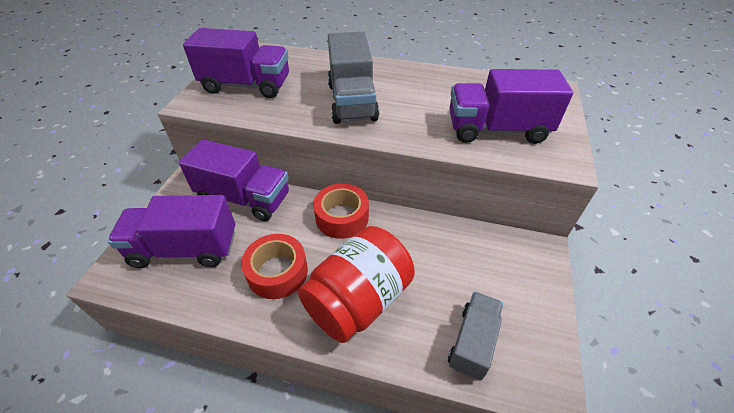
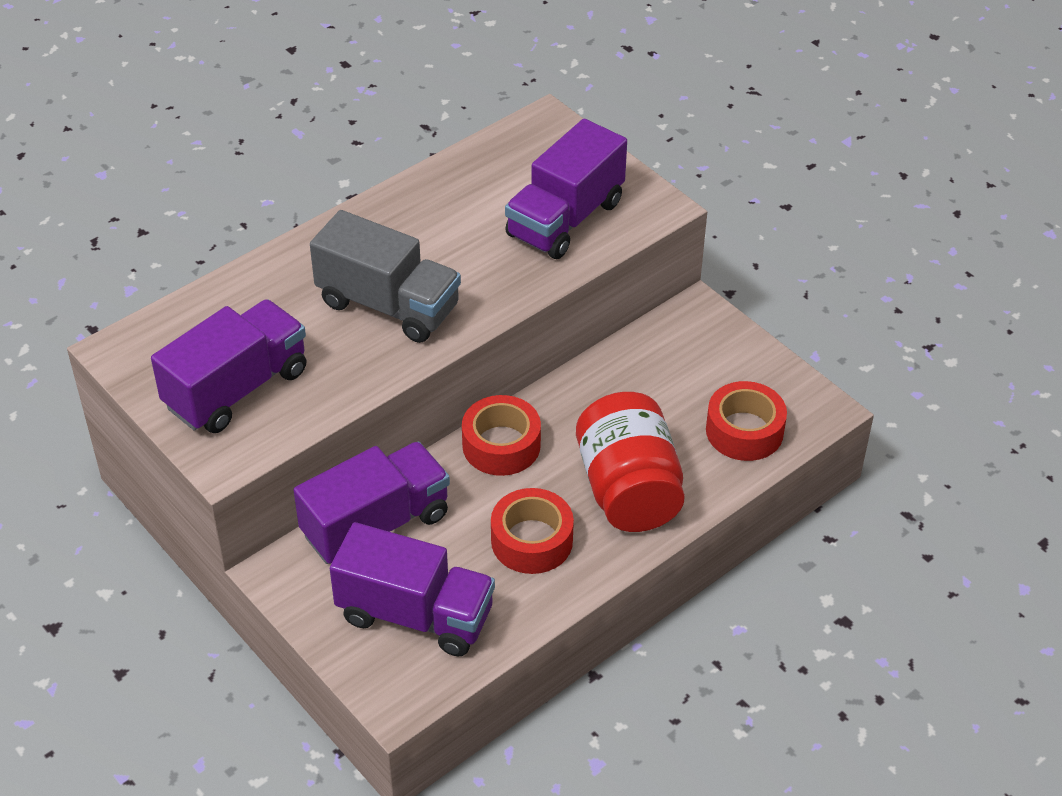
camera: 55 degrees left, 0 degrees up
purple truck [108,195,235,268] -> purple truck turned 105 degrees counterclockwise [330,522,495,657]
grey truck [448,292,503,380] -> red tape [706,381,787,461]

